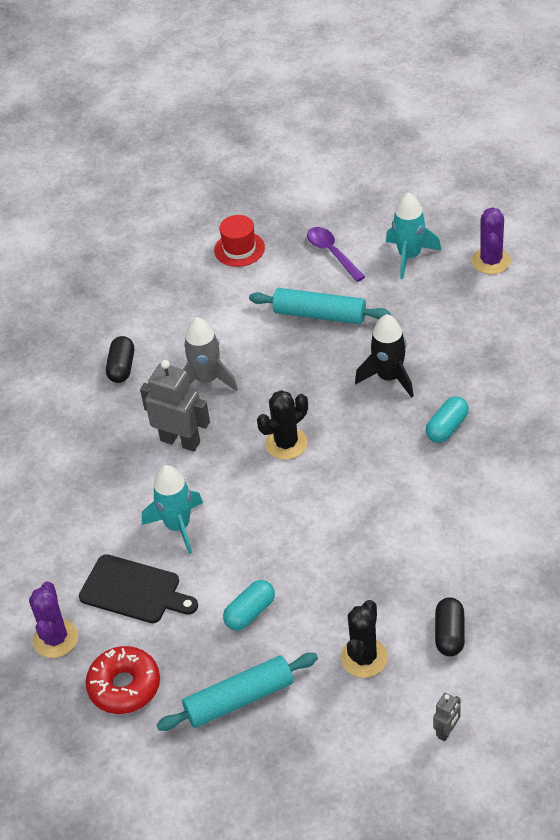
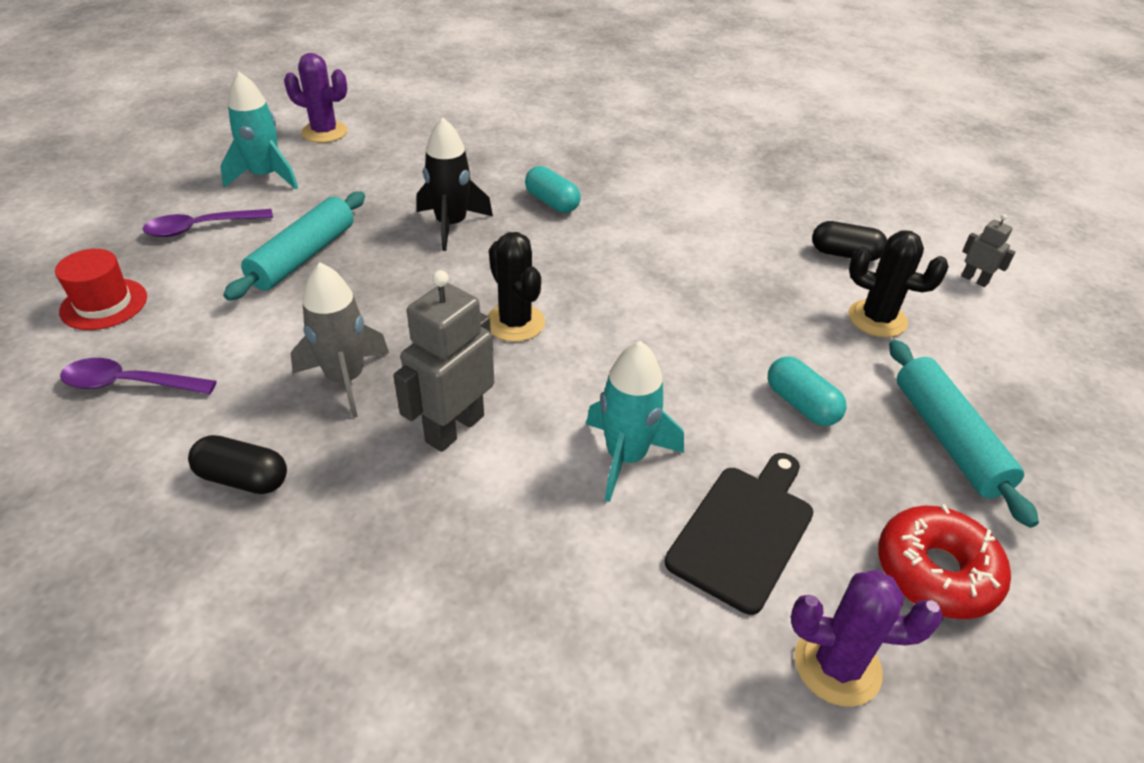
camera: 85 degrees left, 5 degrees down
none -> purple spoon [60,358,217,394]

